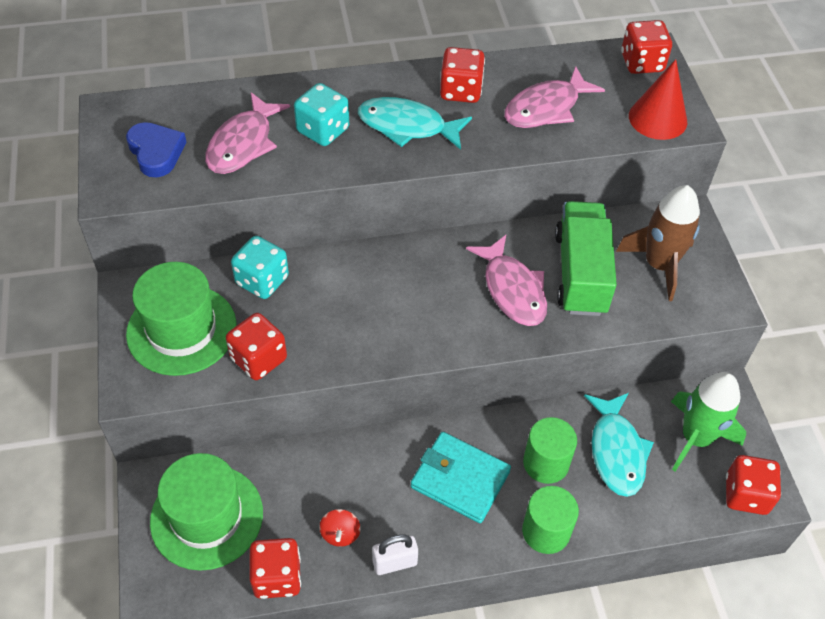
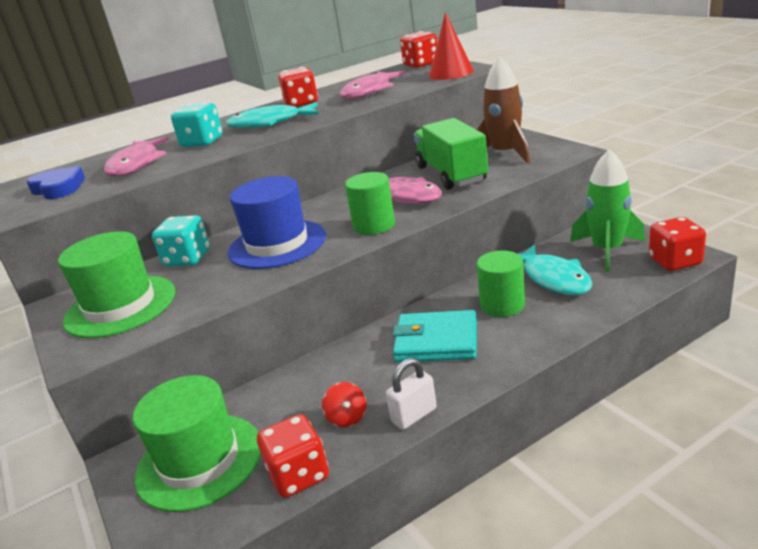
camera: 15 degrees left, 25 degrees down
red dice [226,313,287,380] -> none
green cylinder [522,486,579,554] -> green cylinder moved to [345,172,395,235]
none -> blue hat [228,176,326,269]

